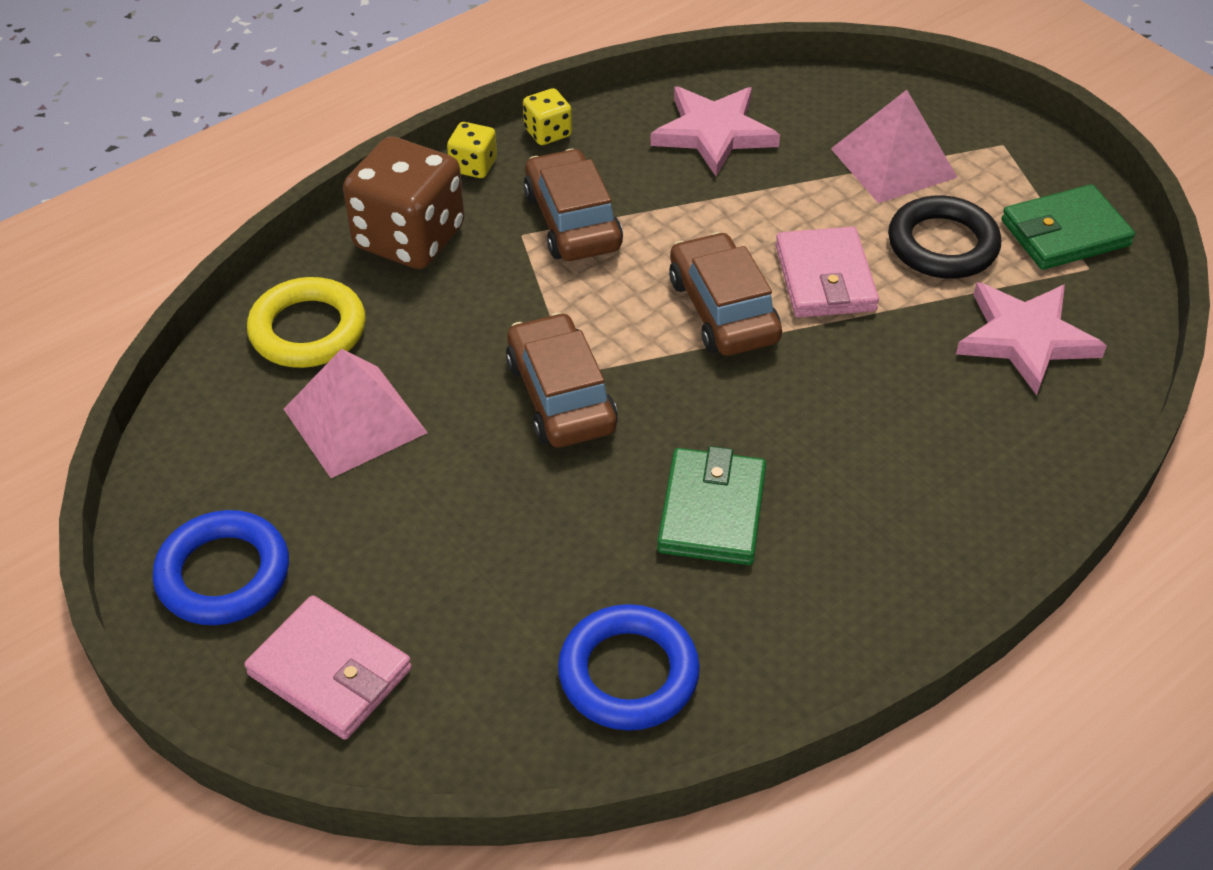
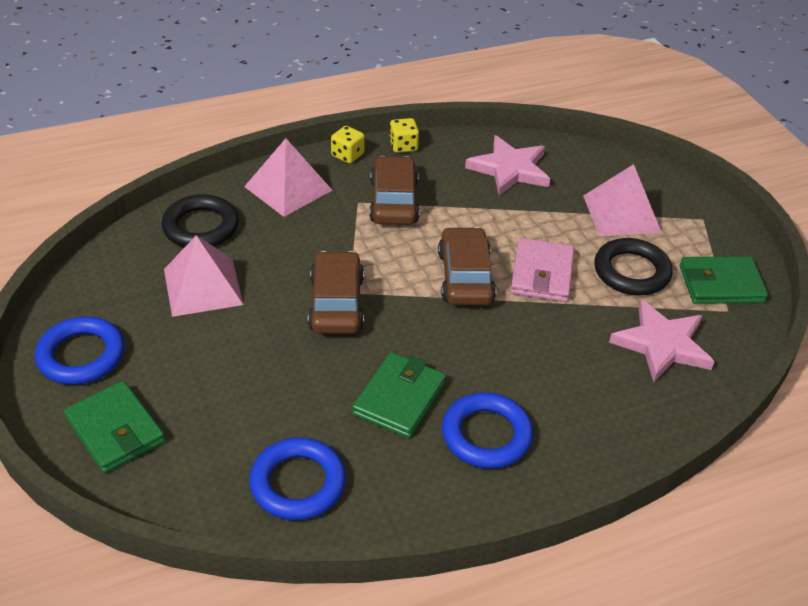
camera: 15 degrees right, 5 degrees down
pink wallet [244,595,412,740] -> green wallet [64,381,165,473]
yellow ring [247,277,366,368] -> black ring [162,194,239,247]
brown dice [343,137,465,269] -> pink pyramid [244,138,332,217]
none -> blue ring [442,392,533,469]

